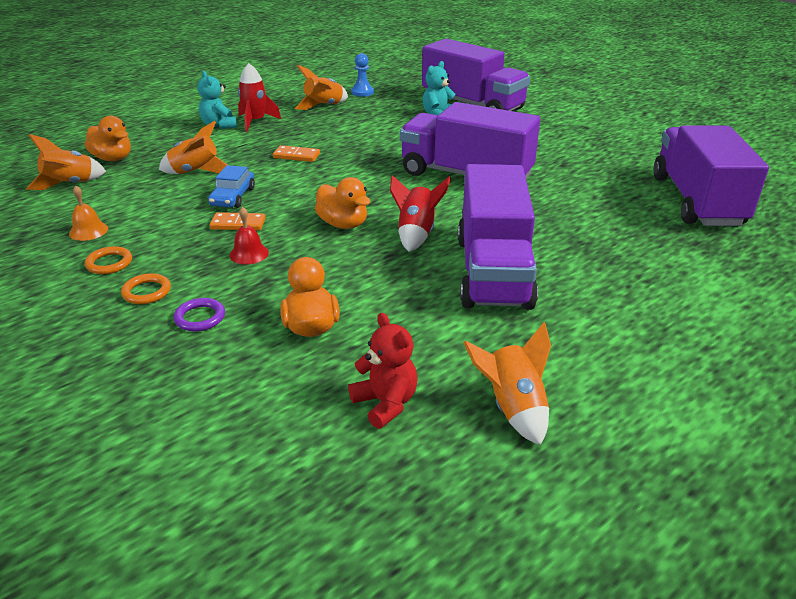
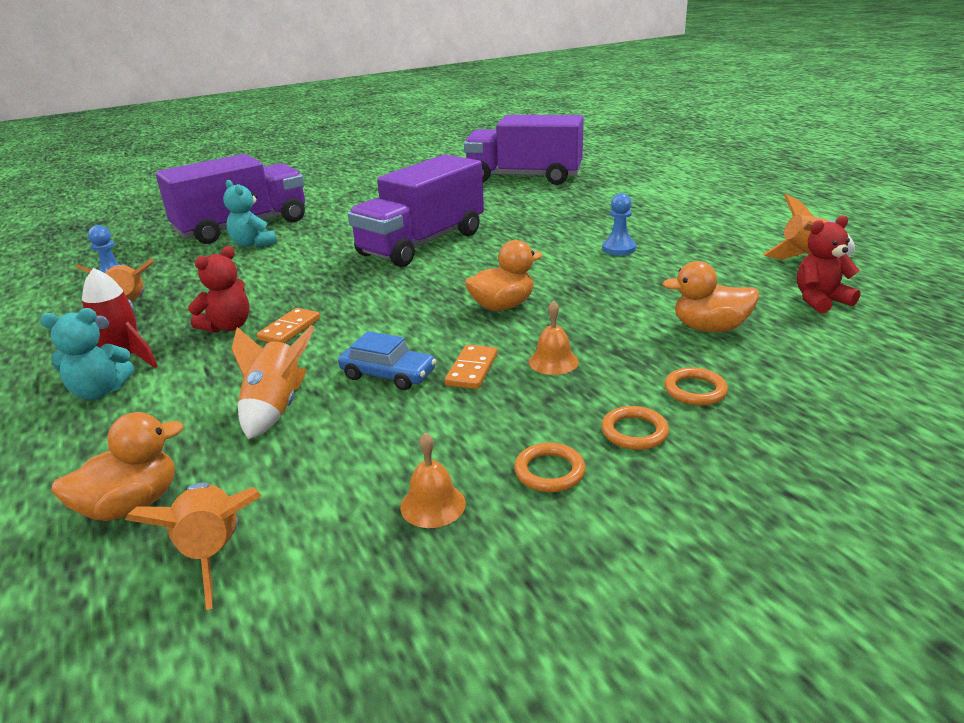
camera: 75 degrees left, 5 degrees down
purple ring [174,298,225,331] -> orange ring [664,367,728,406]
red bell [229,207,269,264] -> orange bell [529,301,579,375]
red rocket [390,175,451,252] -> none
purple truck [457,164,538,310] -> blue pawn [602,193,636,255]
none -> red teddy bear [188,246,250,333]

